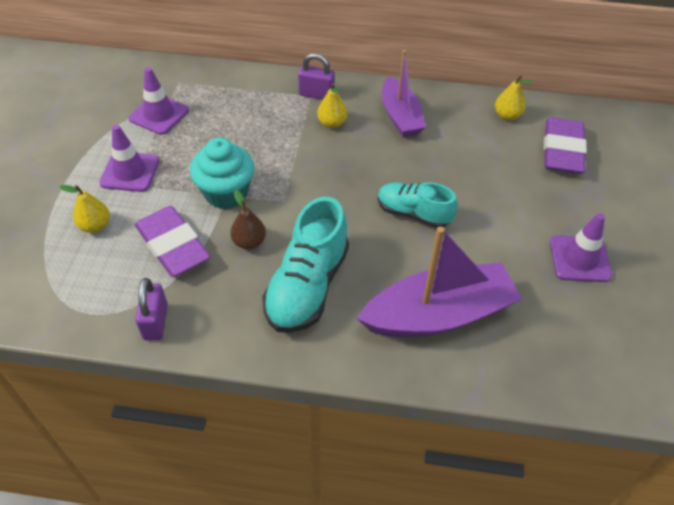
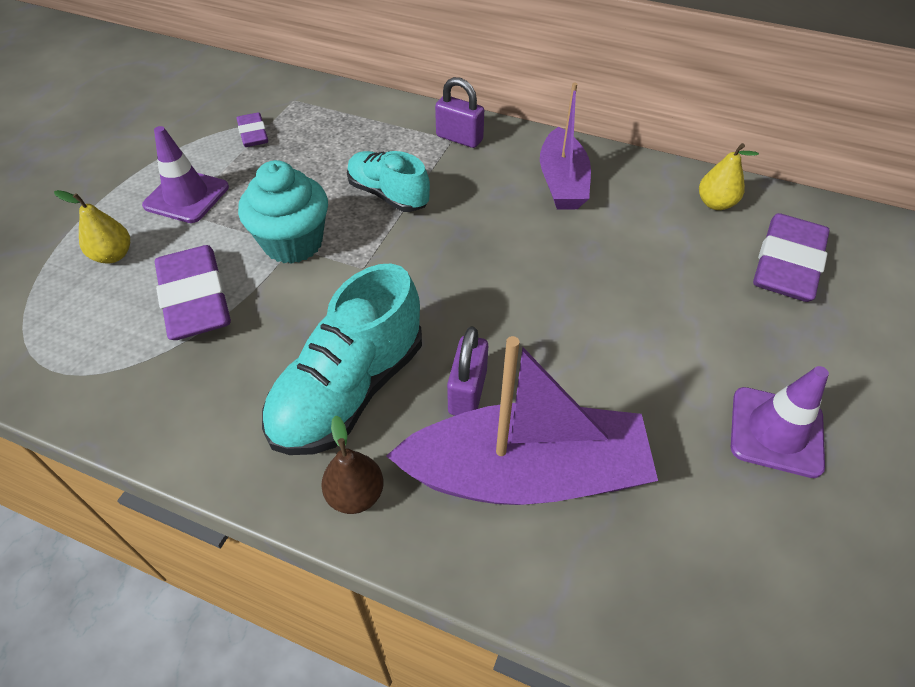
camera: 15 degrees right, 0 degrees up
purple traffic cone [129,67,189,135] -> purple eraser [236,112,268,147]
purple padlock [135,278,168,341] -> purple padlock moved to [447,326,488,416]
brown pear [230,190,266,249] -> brown pear moved to [321,415,384,514]
yellow pear [317,83,347,128] -> none
turquoise shoe [378,182,458,228] -> turquoise shoe moved to [347,151,430,212]

